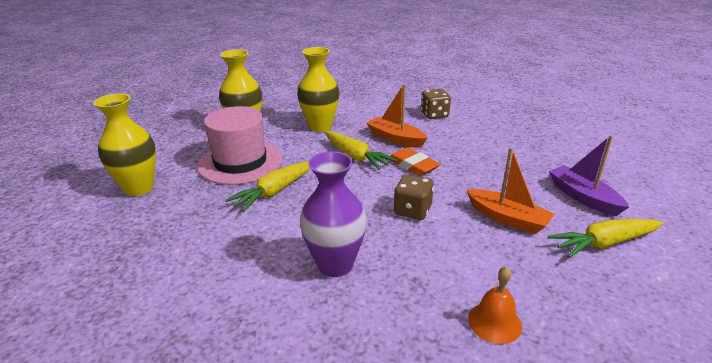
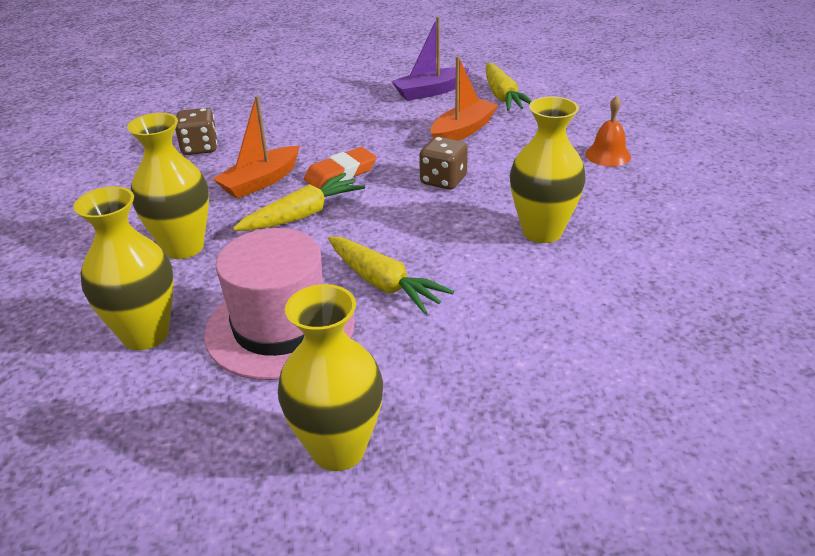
camera: 85 degrees left, 5 degrees up
purple vase [300,151,367,277] -> yellow vase [510,96,586,243]

